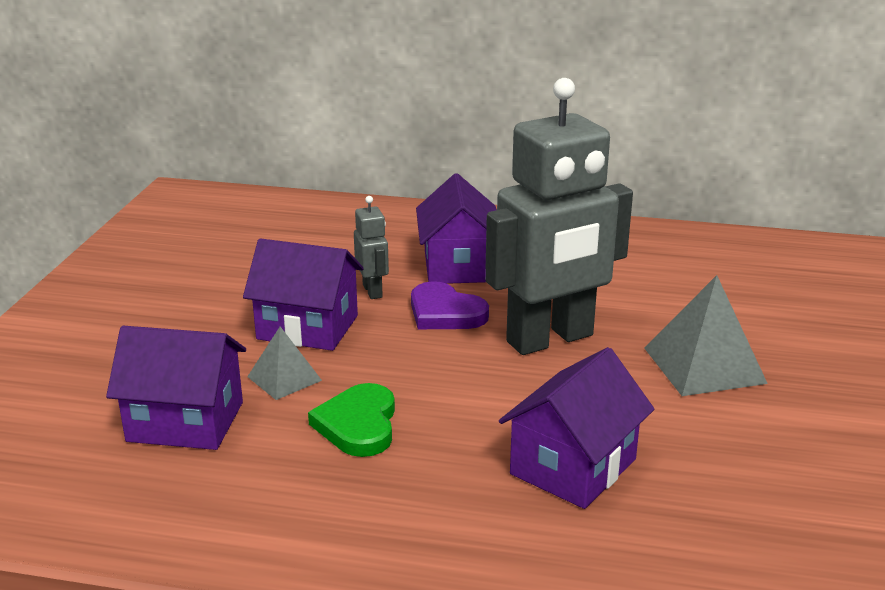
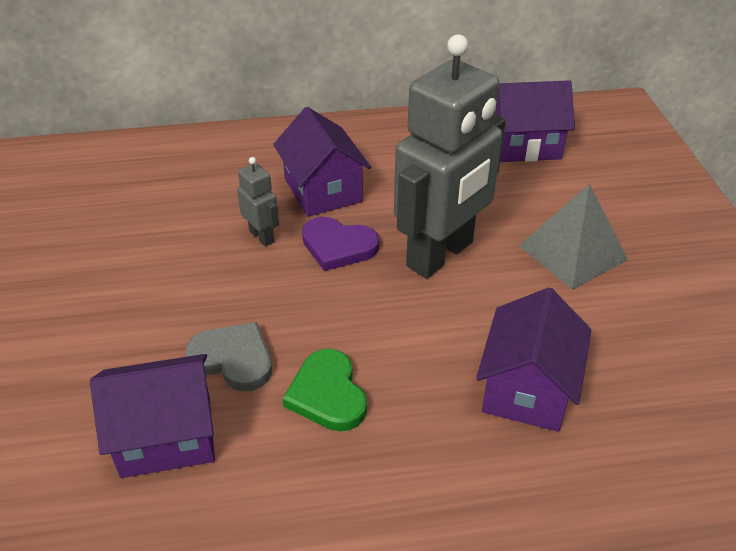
camera: 20 degrees left, 15 degrees up
purple house [243,238,364,351] -> purple house moved to [496,80,575,162]
grey pyramid [247,327,322,400] -> grey heart [186,322,272,391]

